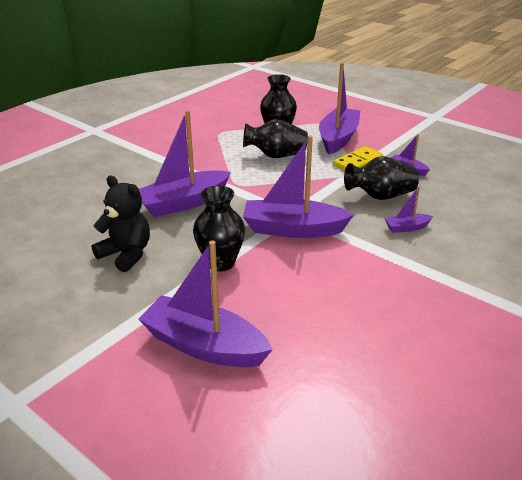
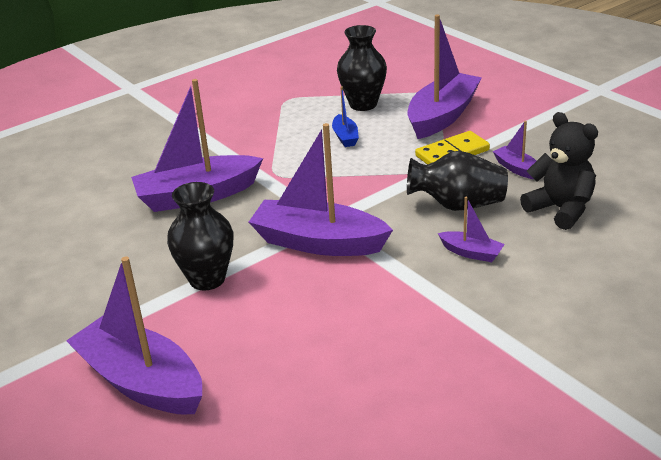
camera: 15 degrees right, 0 degrees up
black teddy bear [92,175,150,272] -> black teddy bear moved to [520,112,598,230]
black vase [243,119,308,158] -> blue boat [332,86,359,147]
purple boat [385,186,433,233] -> purple boat turned 150 degrees counterclockwise [438,197,505,262]

